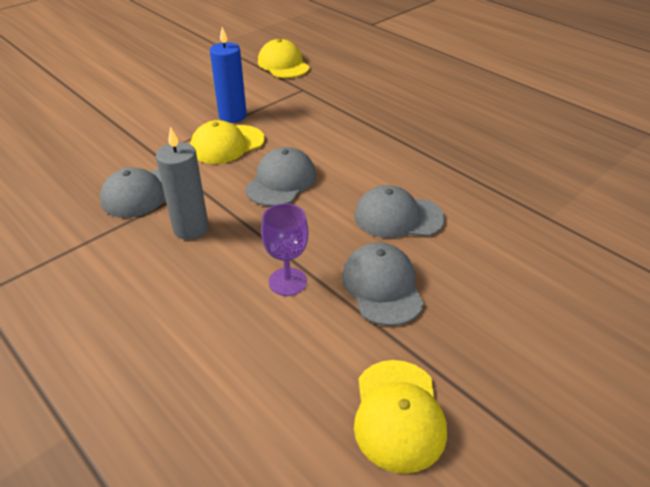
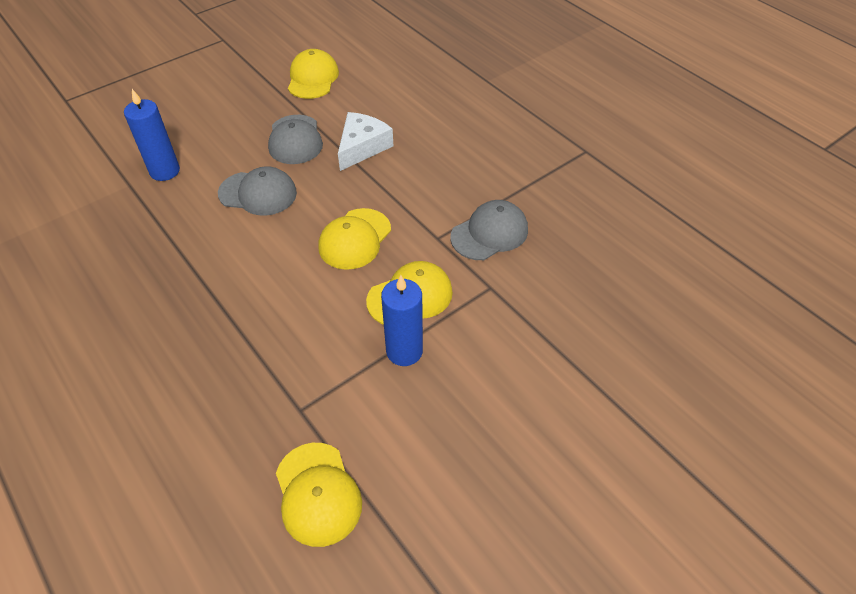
camera: 175 degrees left, 10 degrees up
grey candle [156,127,209,240] -> none
grey cap [245,147,316,206] -> yellow cap [319,208,391,270]
purple goblet [261,204,309,296] -> white cheese [338,112,393,171]
none -> blue candle [124,89,180,181]

